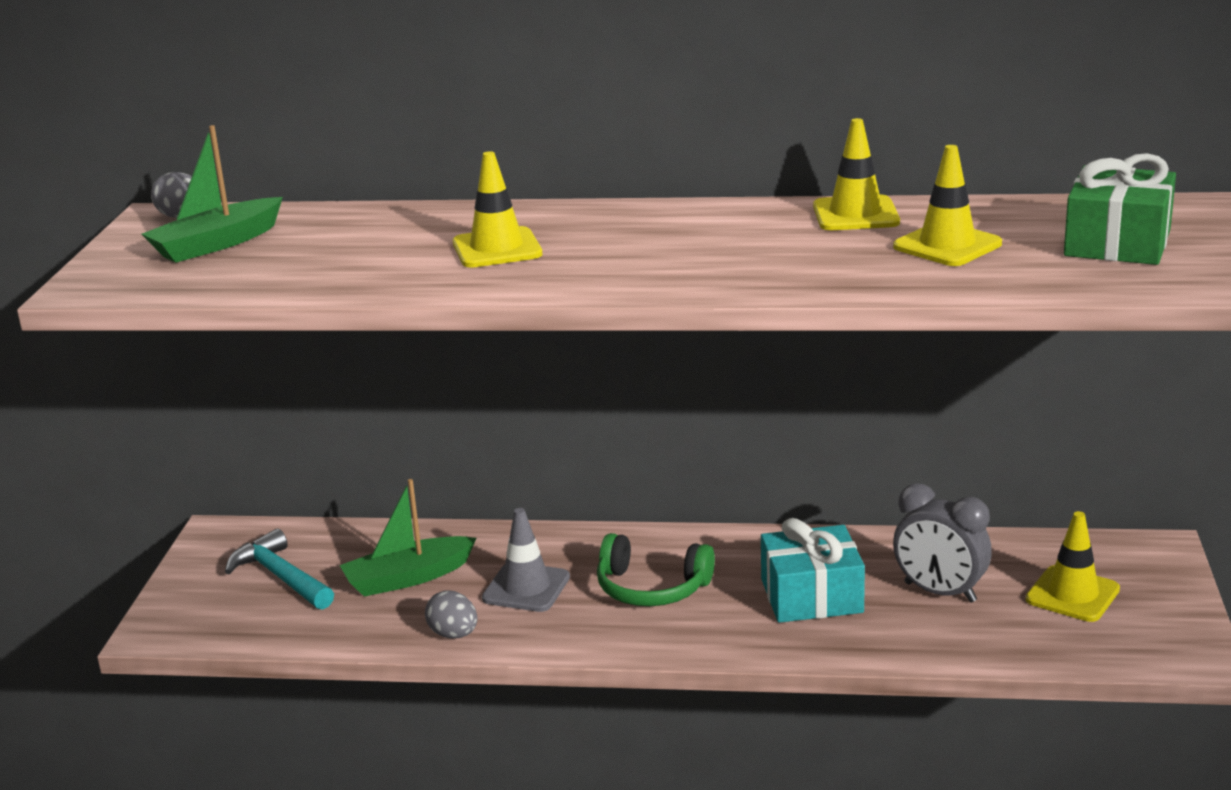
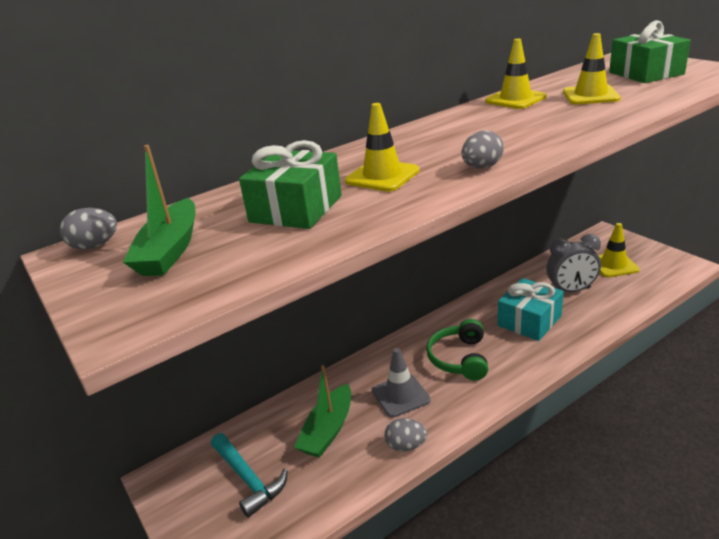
camera: 40 degrees left, 5 degrees up
turquoise hammer [225,529,334,610] -> turquoise hammer turned 135 degrees counterclockwise [211,433,287,518]
green headphones [597,533,715,606] -> green headphones turned 120 degrees clockwise [426,319,488,380]
none -> green gift [239,140,342,229]
none -> grey egg [461,131,504,169]

